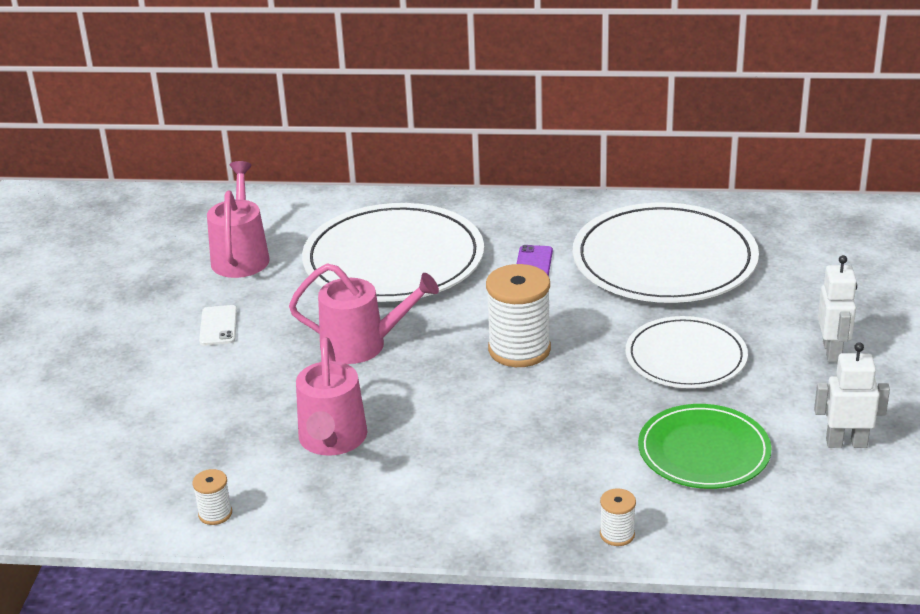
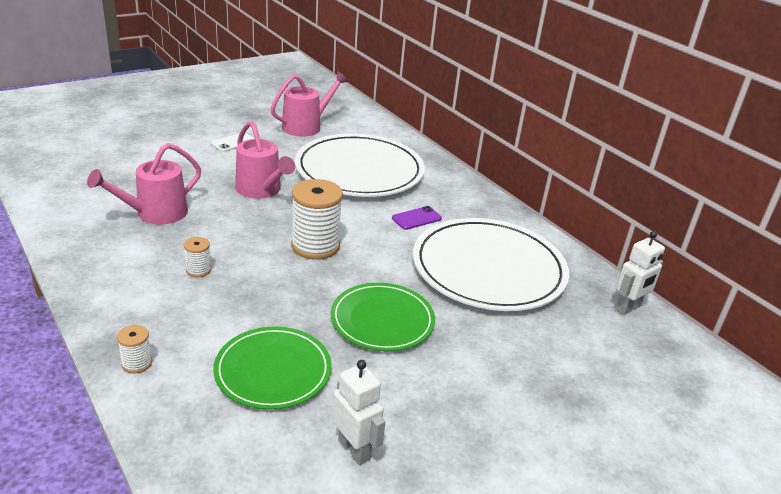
camera: 45 degrees right, 0 degrees up
white spool [193,469,232,525] -> white spool moved to [184,237,211,278]
white plate [626,316,748,388] -> green plate [331,283,435,351]
white robot [818,255,857,362] -> white robot moved to [615,231,665,315]

